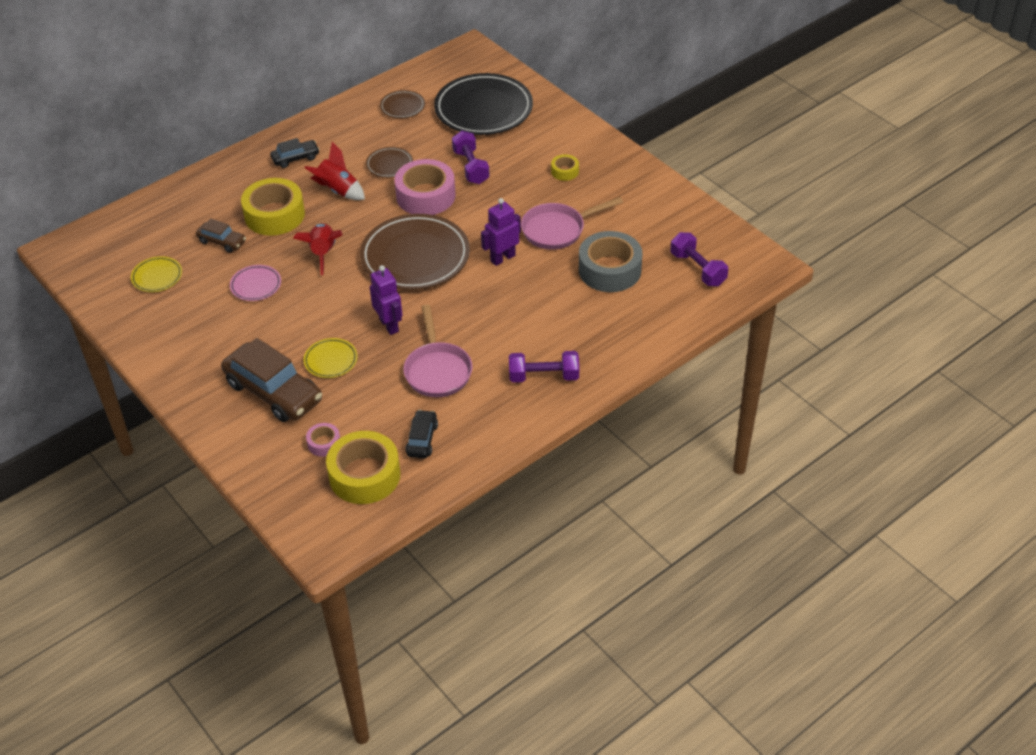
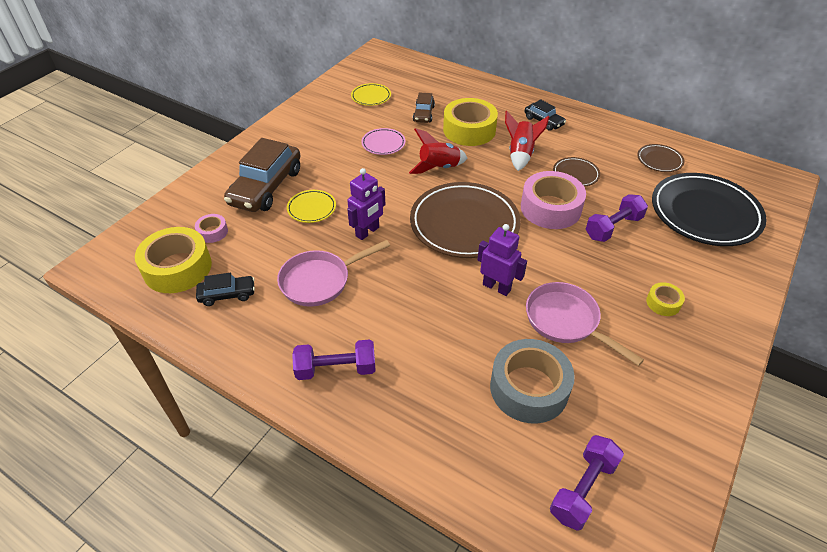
camera: 70 degrees right, 0 degrees up
purple dumbbell [509,351,579,383] -> purple dumbbell turned 75 degrees counterclockwise [292,339,376,380]

